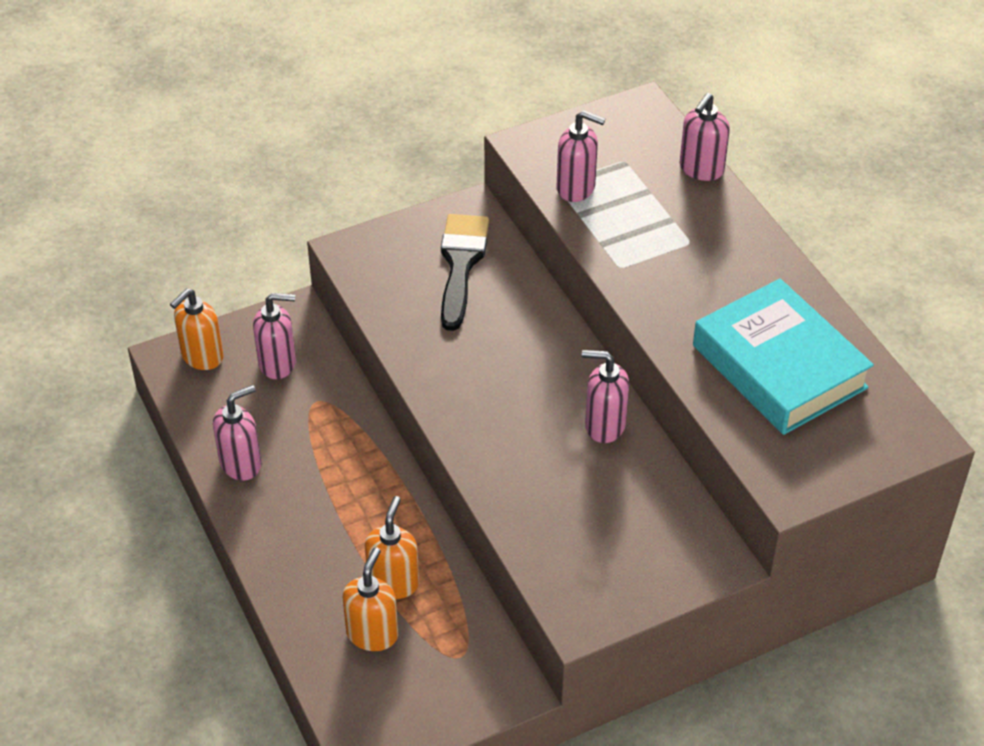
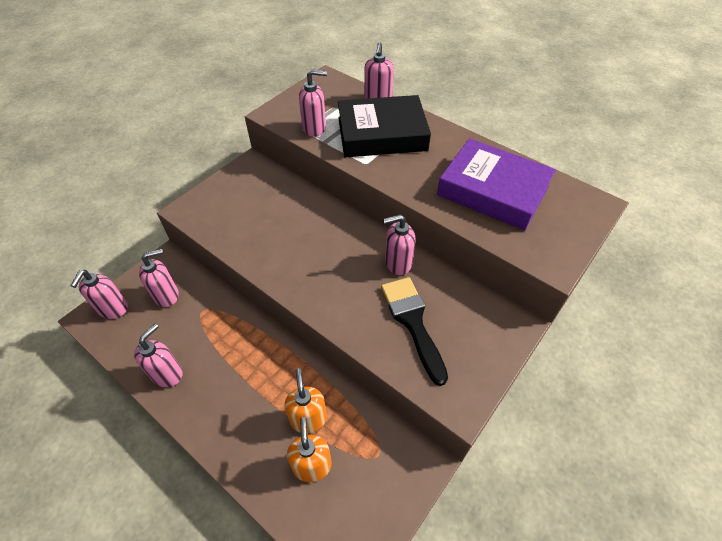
camera: 25 degrees left, 5 degrees up
orange soap dispenser [170,288,223,370] -> pink soap dispenser [70,270,128,319]
black brush [441,214,489,331] -> black brush moved to [381,277,448,386]
turquoise book [693,279,874,435] -> purple book [437,138,556,230]
none -> black book [338,95,431,157]

